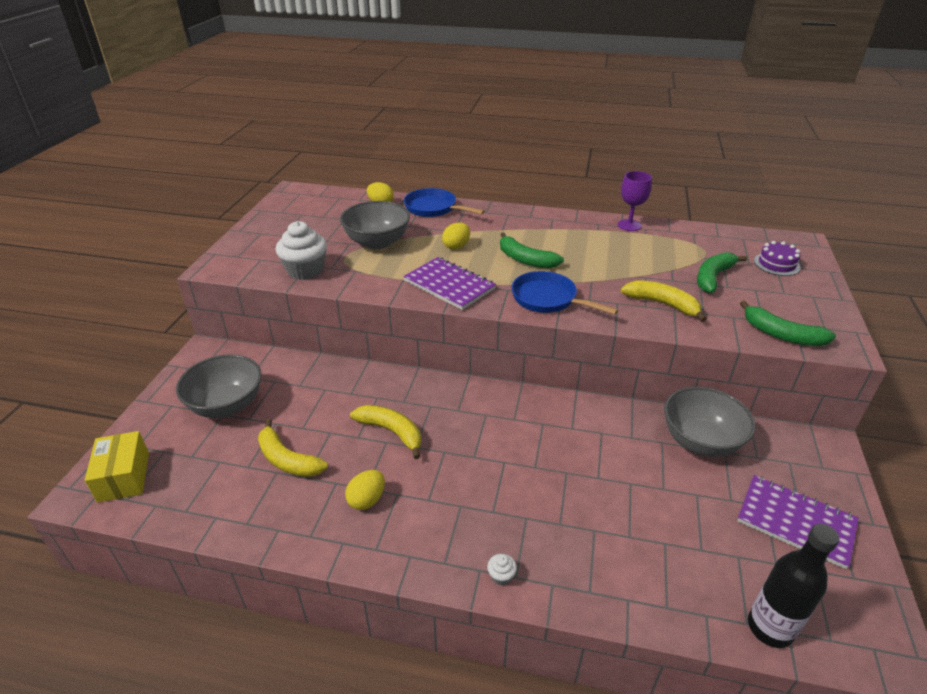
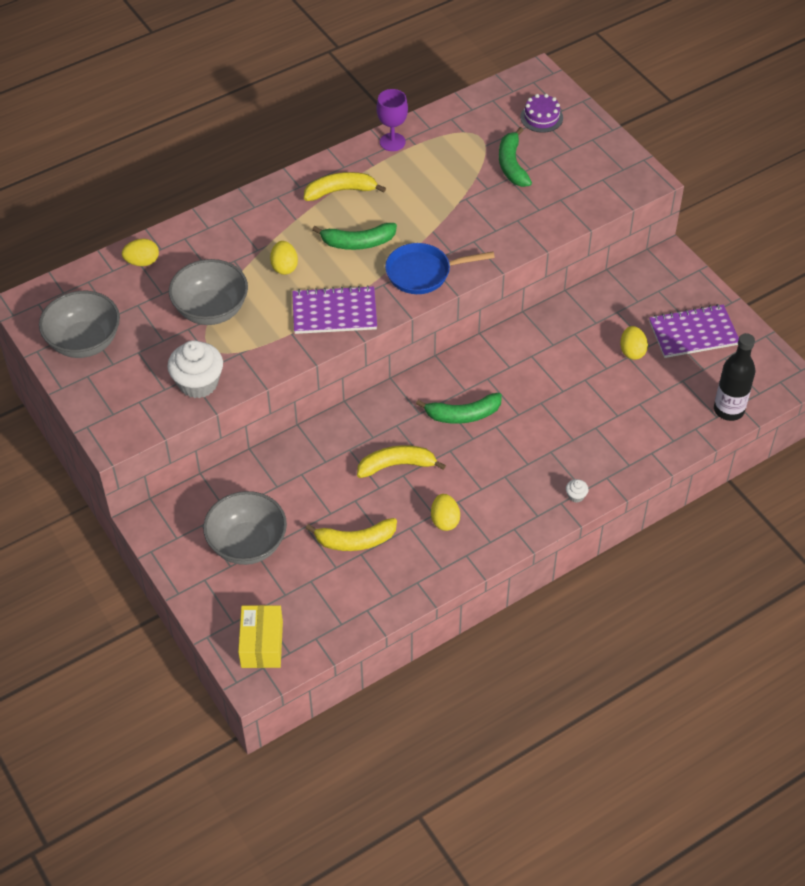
camera: 45 degrees left, 15 degrees up
yellow box [85,431,149,503] -> yellow box turned 60 degrees clockwise [238,605,283,668]
blue pan [404,188,485,217] -> none
yellow banana [621,280,707,322] -> yellow banana moved to [304,172,386,201]
grey bowl [664,387,755,457] -> grey bowl moved to [39,291,120,358]
green banana [740,300,836,346] -> green banana moved to [416,393,502,424]
none -> yellow egg [620,326,648,360]

